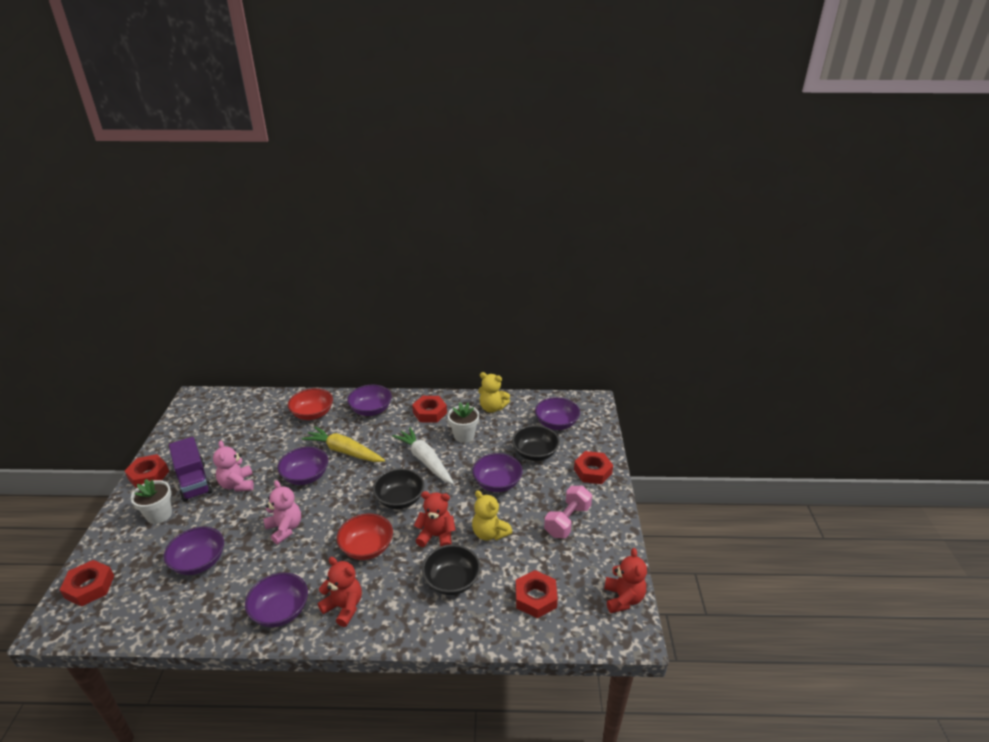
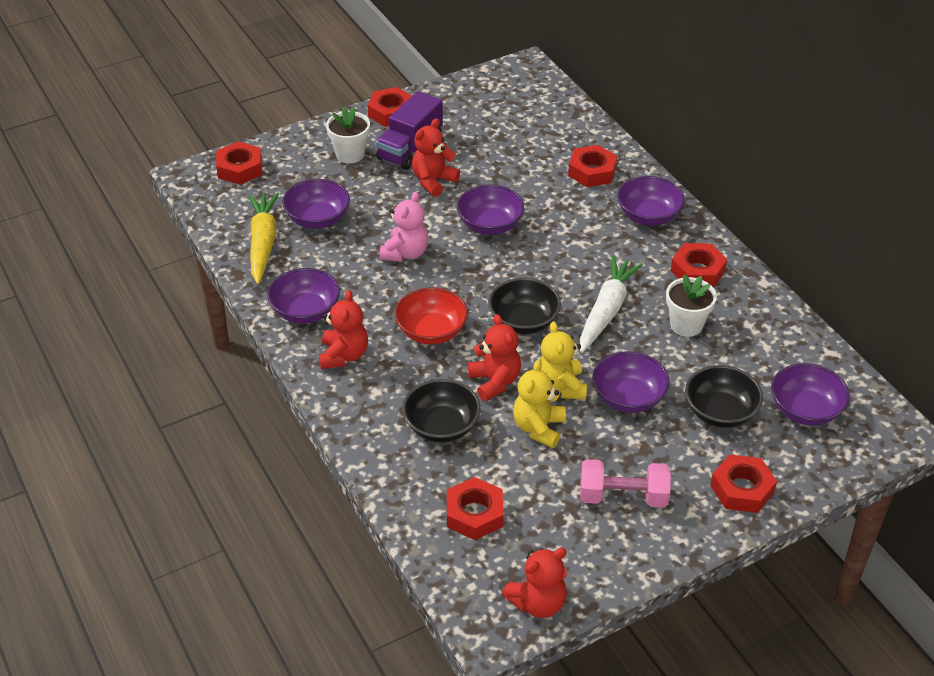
camera: 60 degrees right, 10 degrees up
pink teddy bear [213,441,254,492] -> red teddy bear [412,118,460,197]
red bowl [288,388,333,420] -> red nut [568,145,617,187]
yellow carrot [302,426,385,462] -> yellow carrot moved to [249,192,279,284]
yellow teddy bear [478,372,510,413] -> yellow teddy bear moved to [539,321,587,400]

